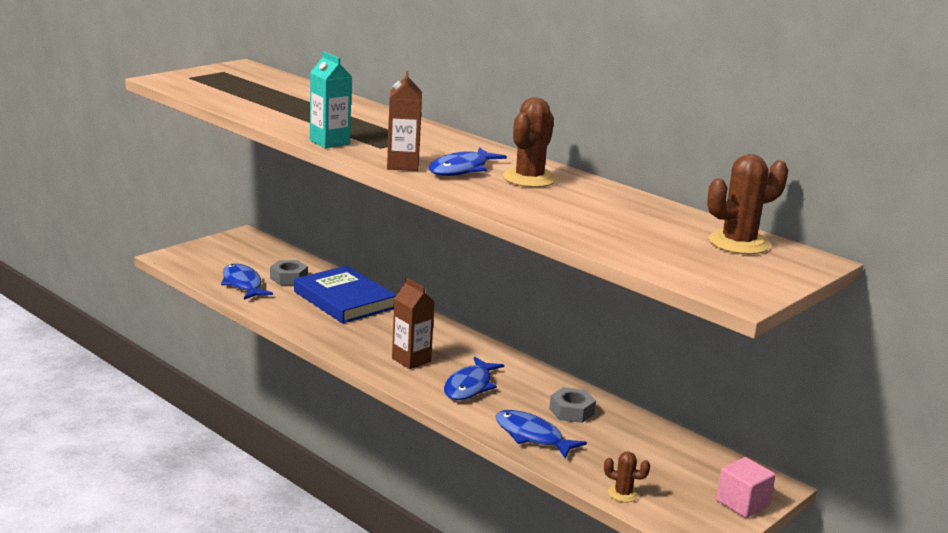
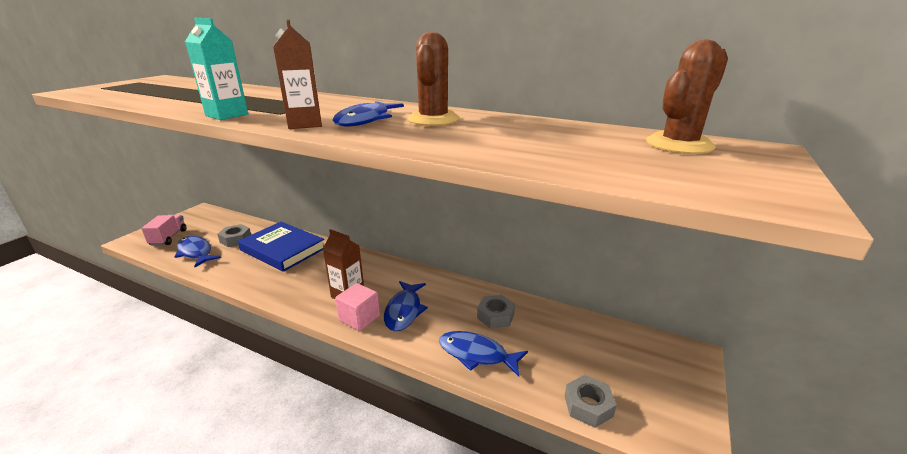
camera: 15 degrees left, 5 degrees up
brown cactus [604,452,650,502] -> grey nut [564,375,617,428]
pink cube [716,457,776,518] -> pink cube moved to [335,283,380,331]
none -> pink truck [141,215,187,246]

